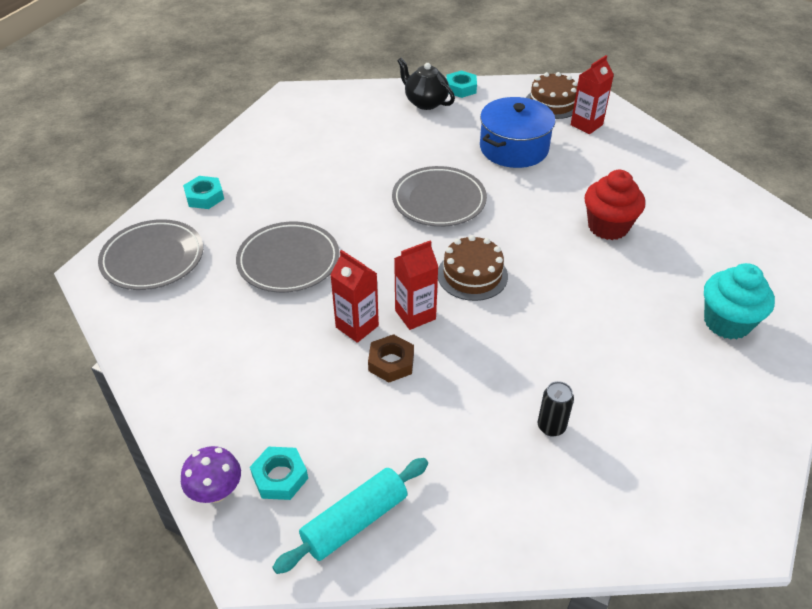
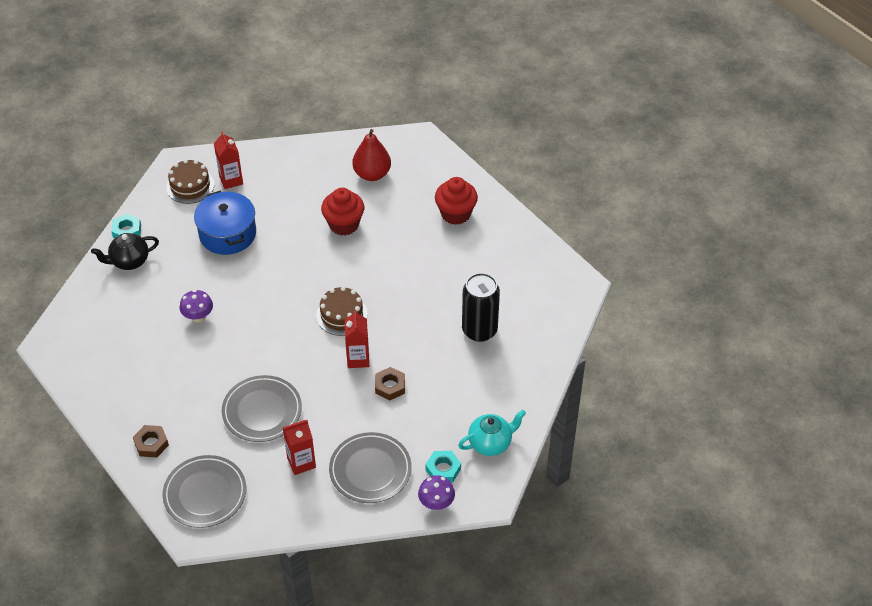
camera: 65 degrees left, 5 degrees up
turquoise nut [183,176,224,209] -> brown nut [133,425,169,458]
turquoise rolling pin [272,458,428,574] -> turquoise teapot [458,410,526,456]
red carton [330,250,379,343] -> red carton moved to [283,420,316,475]
grey plate [392,166,487,227] -> grey plate moved to [329,432,412,503]
black can [538,381,574,437] -> black can [462,273,500,342], size x2.01
turquoise cupcake [704,263,775,339] -> red cupcake [435,177,478,225]
none -> purple mushroom [180,290,213,322]
none -> red pear [352,129,391,181]

